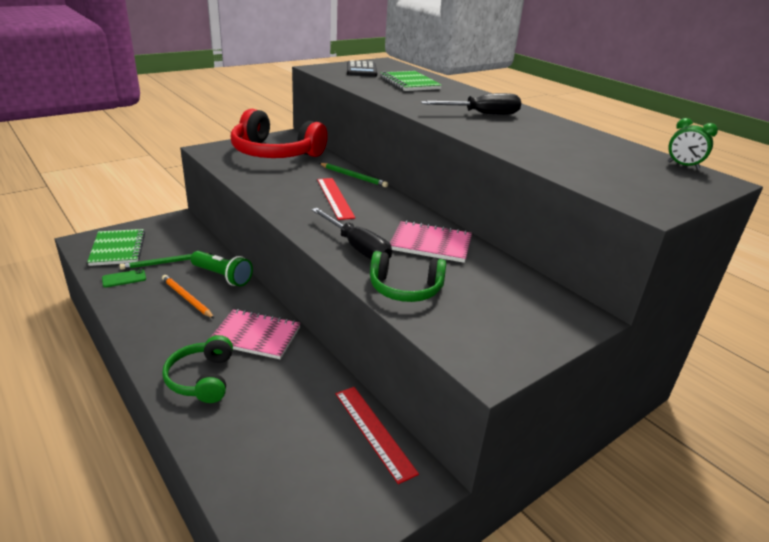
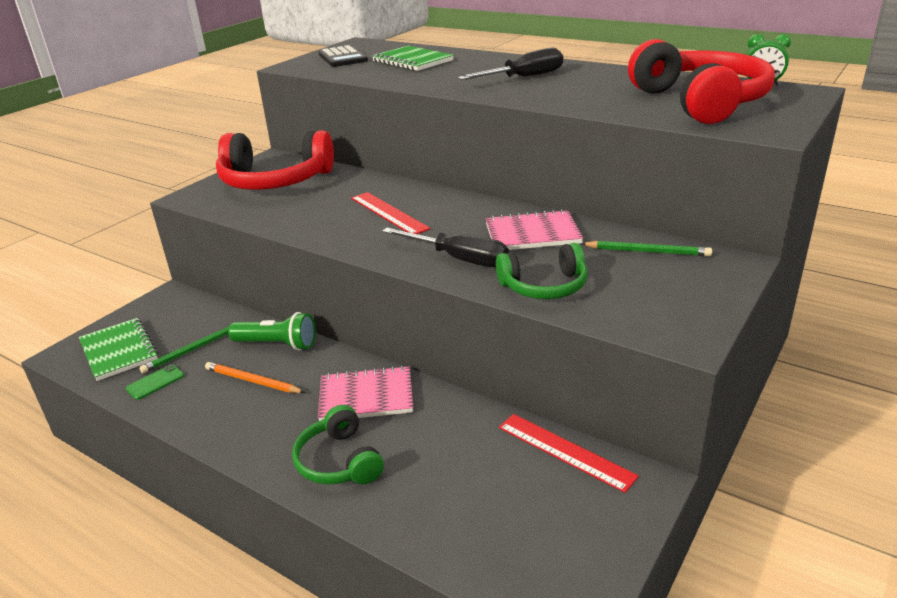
camera: 15 degrees left, 0 degrees up
green pencil [319,163,388,187] -> green pencil moved to [581,241,712,256]
none -> red headphones [628,39,775,124]

